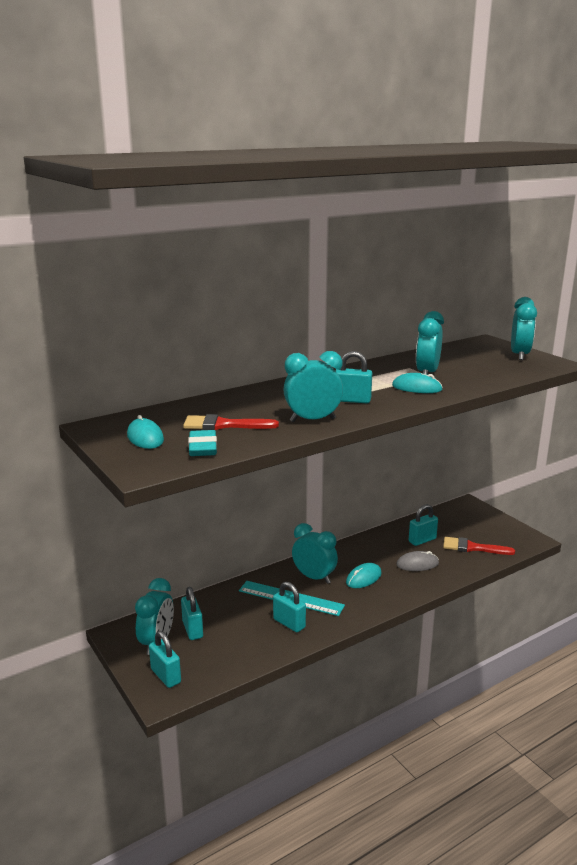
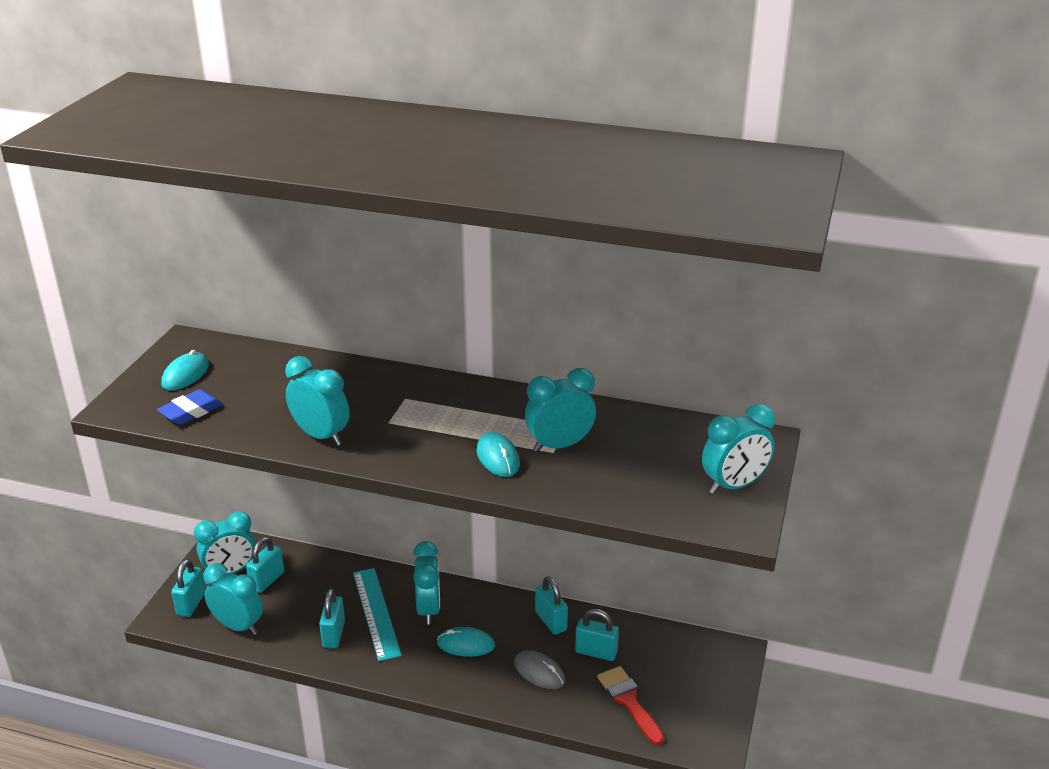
camera: 50 degrees right, 10 degrees up
red brush [183,414,279,430] -> none
turquoise eraser [188,430,217,456] -> blue eraser [157,389,223,425]
turquoise padlock [336,351,372,403] -> turquoise padlock moved to [535,576,568,635]
none -> turquoise clock [203,563,263,635]

